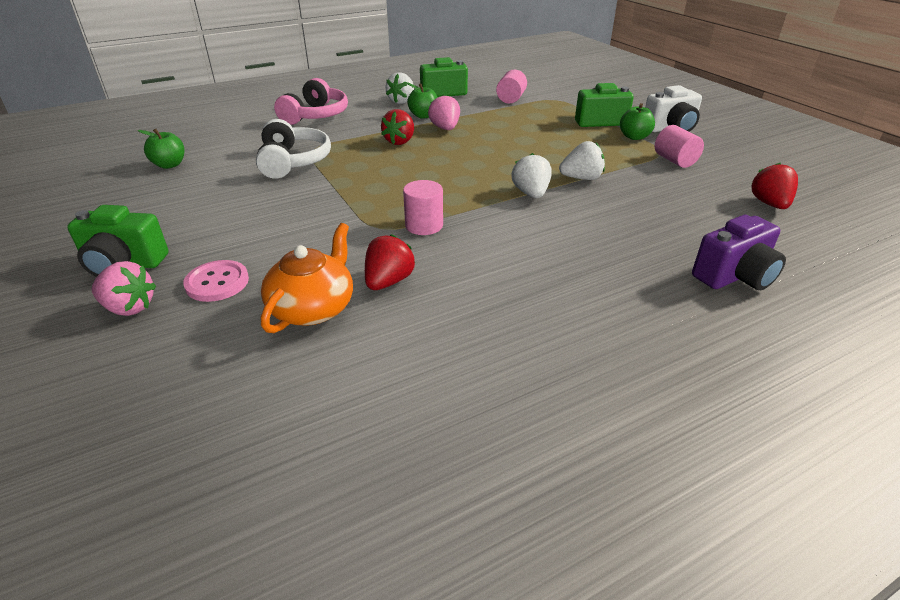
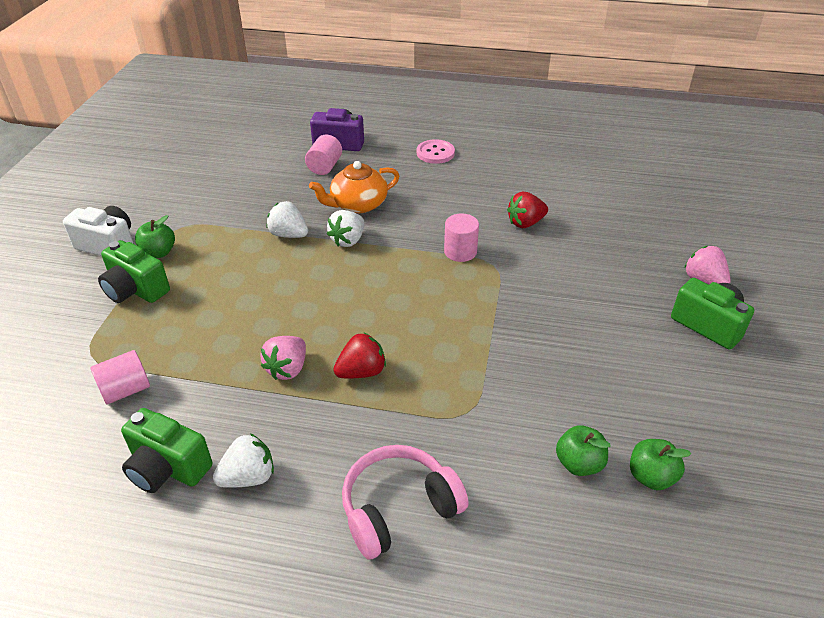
camera: 140 degrees left, 5 degrees up
pink button [183,260,249,302] -> pink button moved to [417,139,455,164]
white headphones [256,119,331,179] -> none
orange teapot [261,223,353,333] -> orange teapot moved to [309,161,399,213]
green apple [407,83,438,118] -> green apple moved to [556,425,611,476]
pink cylinder [655,125,704,168] -> pink cylinder moved to [305,135,342,175]
red strawberry [751,163,798,209] -> none

